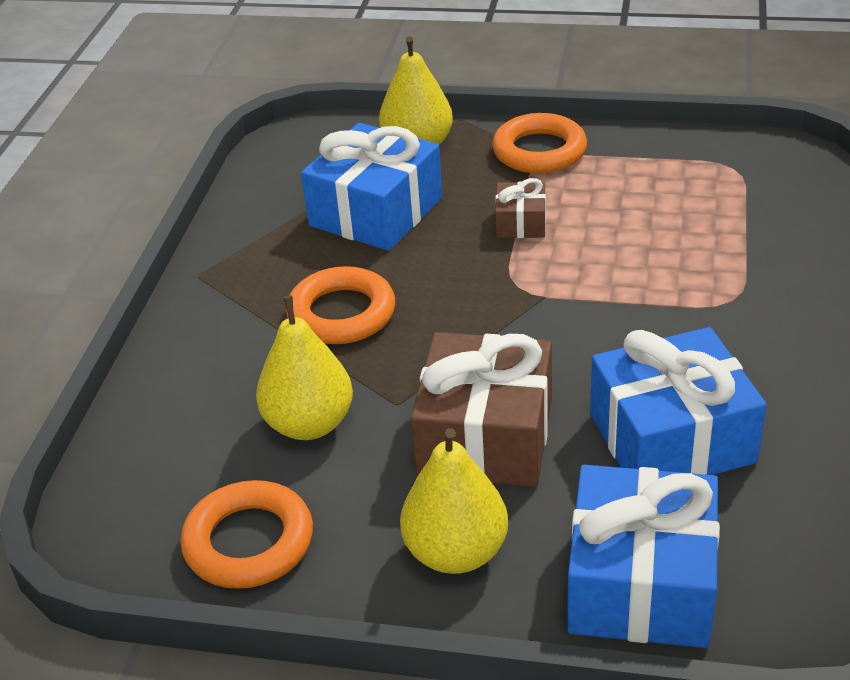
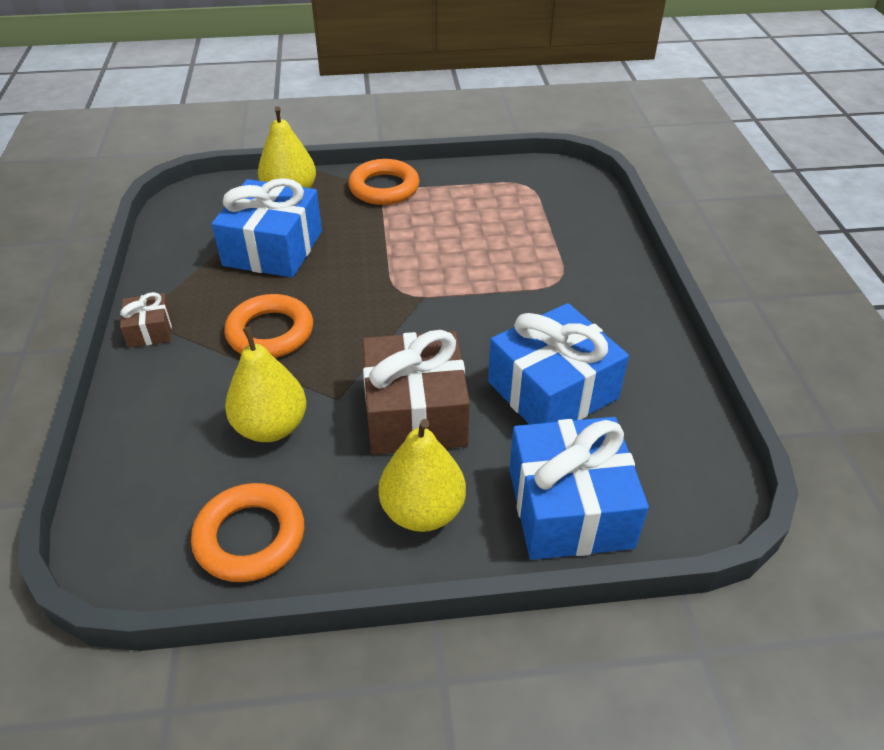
camera: 20 degrees left, 5 degrees up
brown gift [495,178,546,238] -> brown gift moved to [120,292,172,348]

